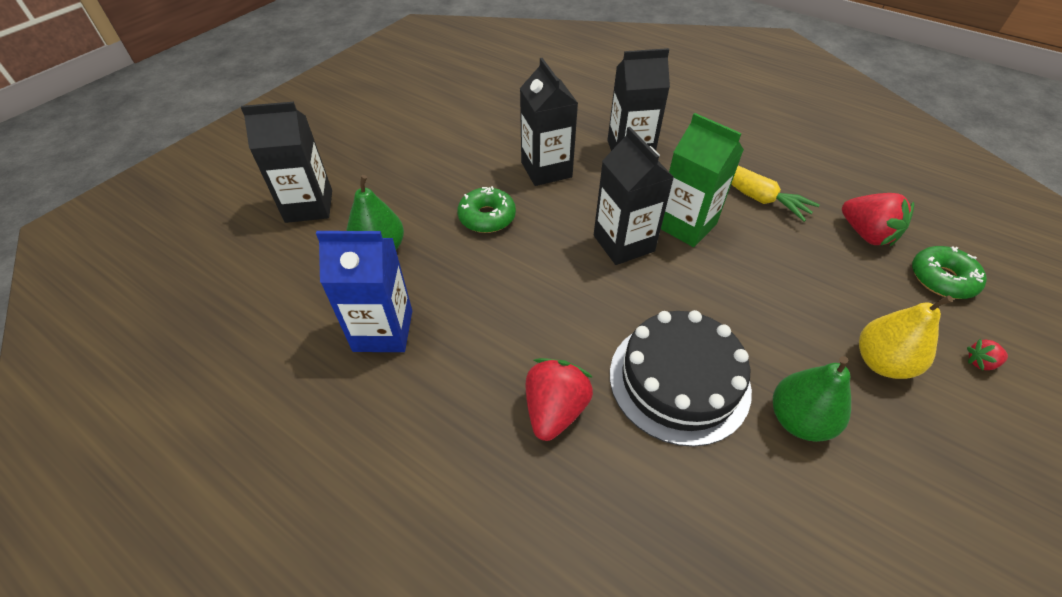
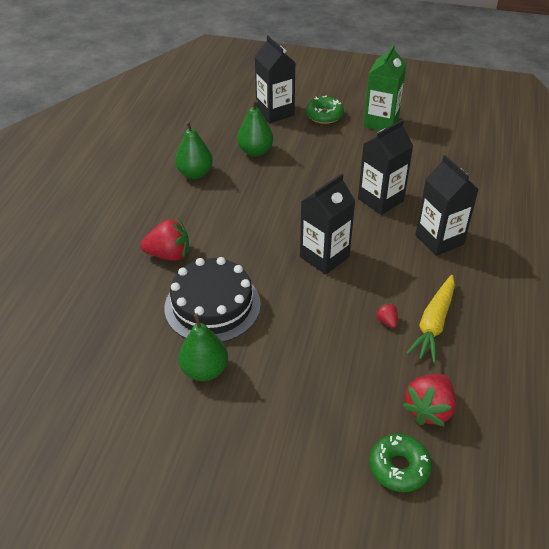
camera: 70 degrees right, 5 degrees down
blue carton [316,231,412,352] -> green pear [175,121,213,179]
green donut [457,186,516,233] -> green donut moved to [306,95,344,124]
green carton [661,113,744,247] -> green carton moved to [363,44,407,131]
yellow pear [859,295,953,379] -> none
red strawberry [967,339,1008,370] -> red strawberry moved to [375,303,398,328]

